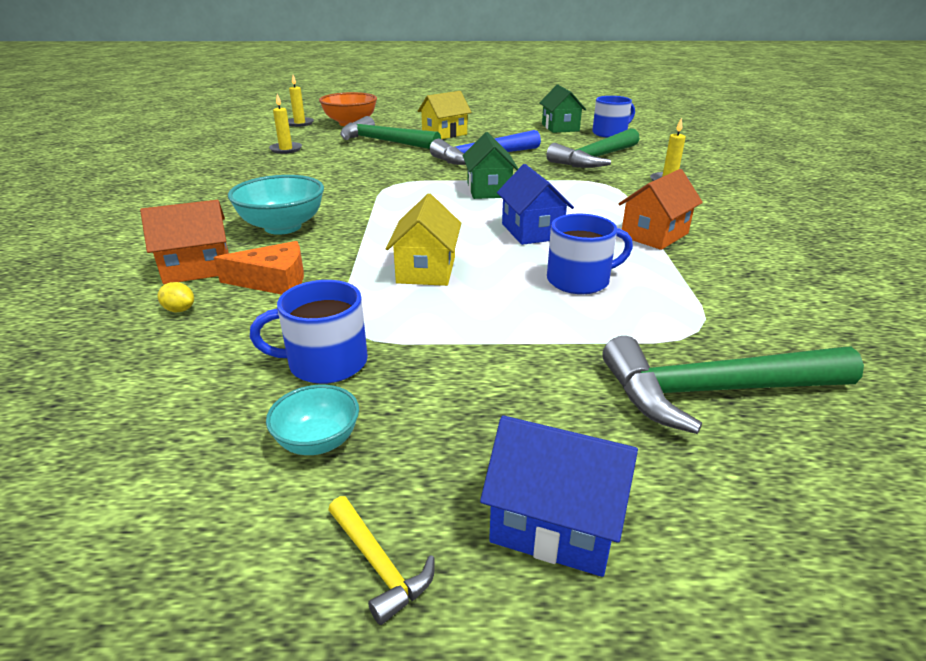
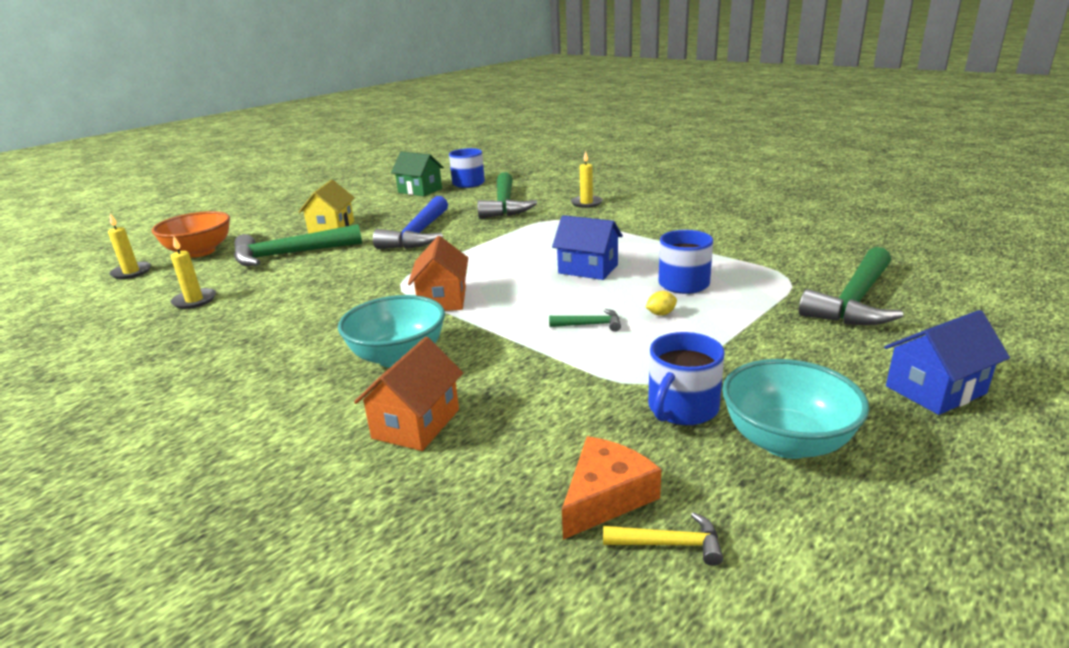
camera: 45 degrees left, 5 degrees down
yellow lemon [158,282,194,312] -> yellow lemon moved to [646,291,677,315]
orange cheese [214,241,304,295] -> orange cheese moved to [562,436,661,540]
turquoise bowl [266,385,359,455] -> turquoise bowl [722,359,869,459], size x1.81
yellow hammer [328,496,435,625] -> yellow hammer moved to [603,512,723,566]
yellow house [386,193,461,286] -> green hammer [549,309,621,332]
green house [463,132,518,199] -> none
orange house [619,169,703,250] -> orange house moved to [408,236,468,311]

